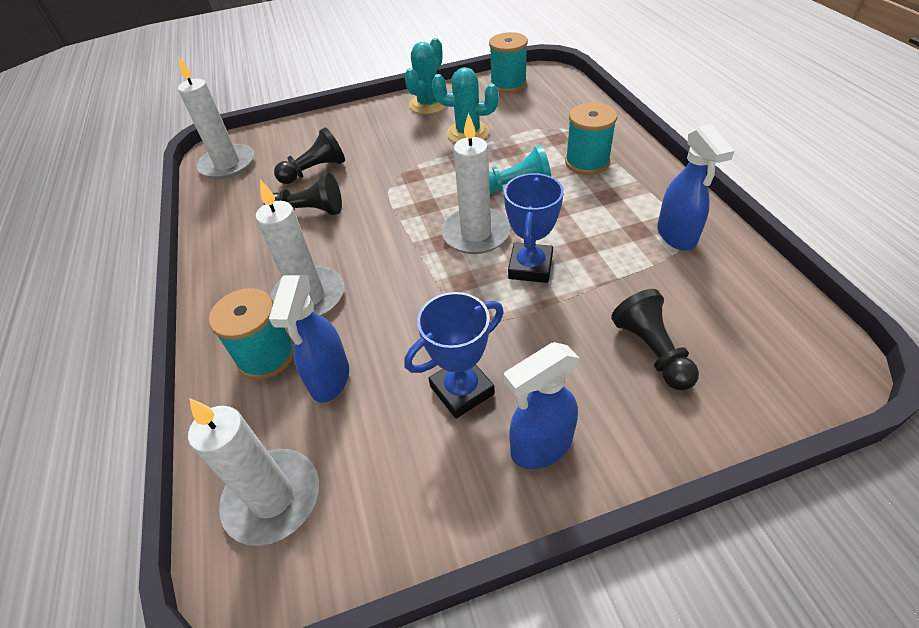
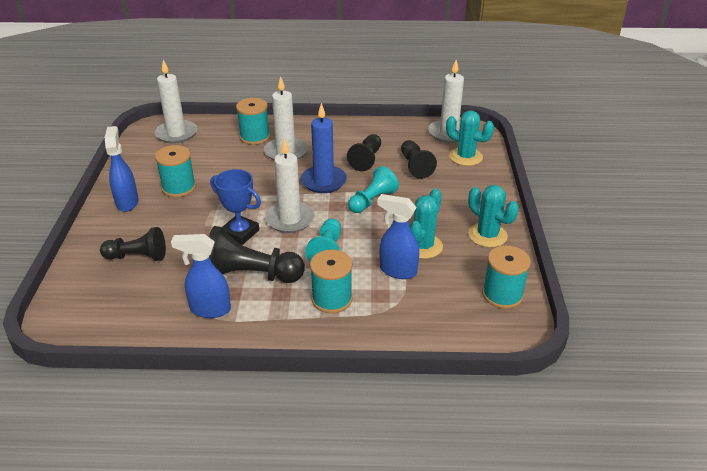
camera: 105 degrees right, 10 degrees down
blue spray bottle [269,275,349,403] -> blue spray bottle moved to [377,194,419,279]
blue trophy [404,292,504,419] -> turquoise spool [155,145,196,197]
none -> black pawn [209,226,305,283]
none -> blue candle [301,103,347,193]
none -> turquoise pawn [348,166,399,213]
none -> turquoise cactus [446,111,494,166]

